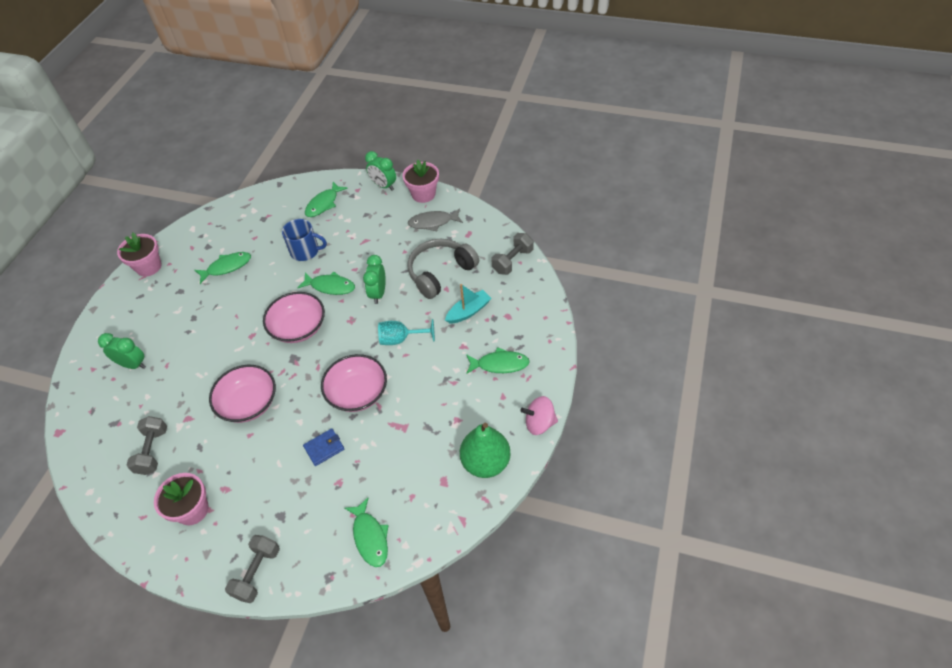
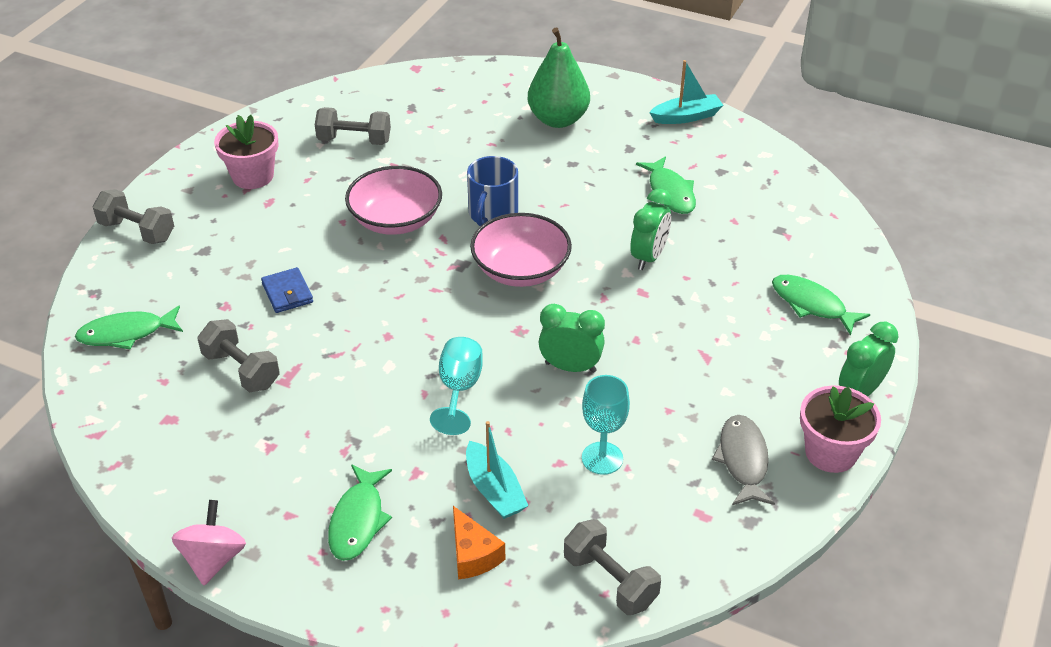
camera: 95 degrees right, 10 degrees down
green clock [98,333,146,369] -> green clock moved to [630,189,672,270]
pink flower pot [117,233,162,277] -> turquoise boat [649,60,723,124]
blue mug [282,219,327,261] -> blue mug moved to [467,156,518,226]
green fish [297,272,355,295] -> none
pink bowl [321,354,387,412] -> none
grey headphones [407,239,479,299] -> turquoise goblet [582,375,630,475]
green pear [460,423,511,478] -> green pear moved to [528,27,590,128]
none -> grey dumbbell [197,319,280,392]
none -> orange cheese [453,506,505,579]

